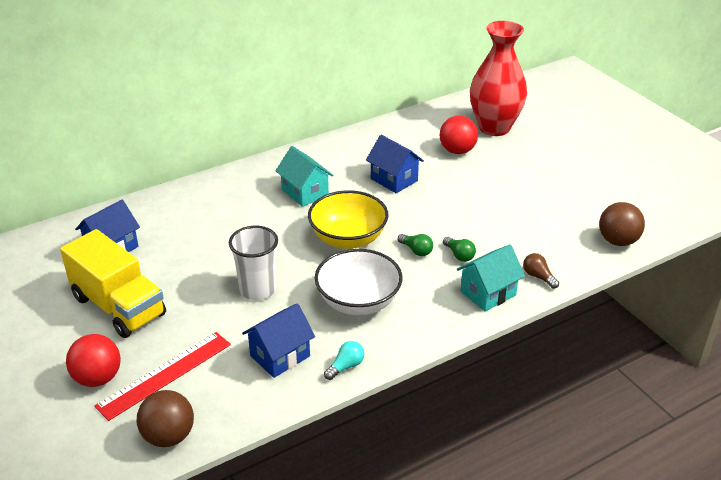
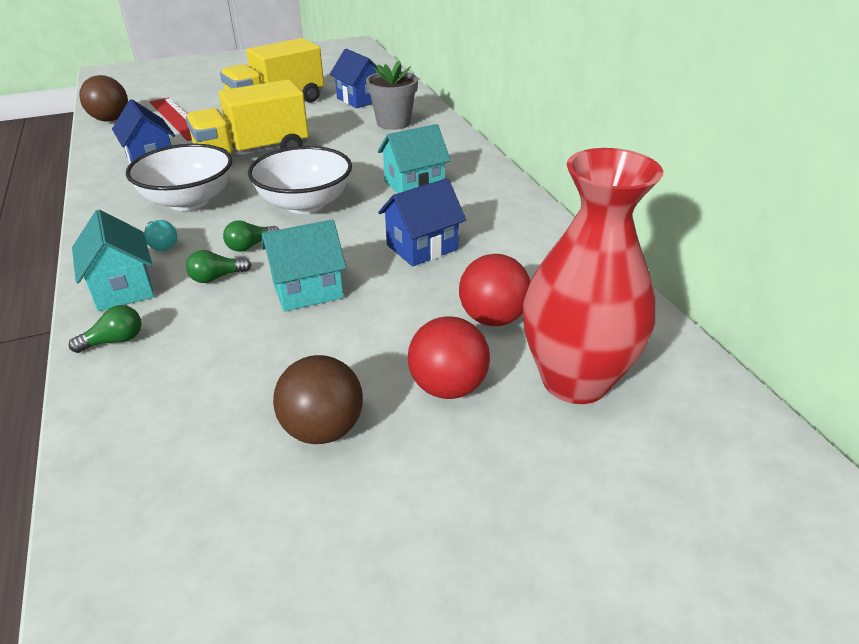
camera: 100 degrees right, 0 degrees up
red ball [66,334,121,387] -> red ball moved to [408,316,490,399]
white cup [229,226,278,300] -> yellow truck [186,80,309,157]
yellow bowl [308,190,389,249] -> white bowl [248,146,352,214]
turquoise light bulb [324,341,364,380] -> turquoise light bulb moved to [144,220,177,251]
brown light bulb [523,253,559,289] -> green light bulb [69,305,141,353]
brown ball [599,202,645,246] -> brown ball moved to [273,355,363,444]
none -> turquoise house [261,220,346,312]
none -> grey flower pot [366,61,418,130]

